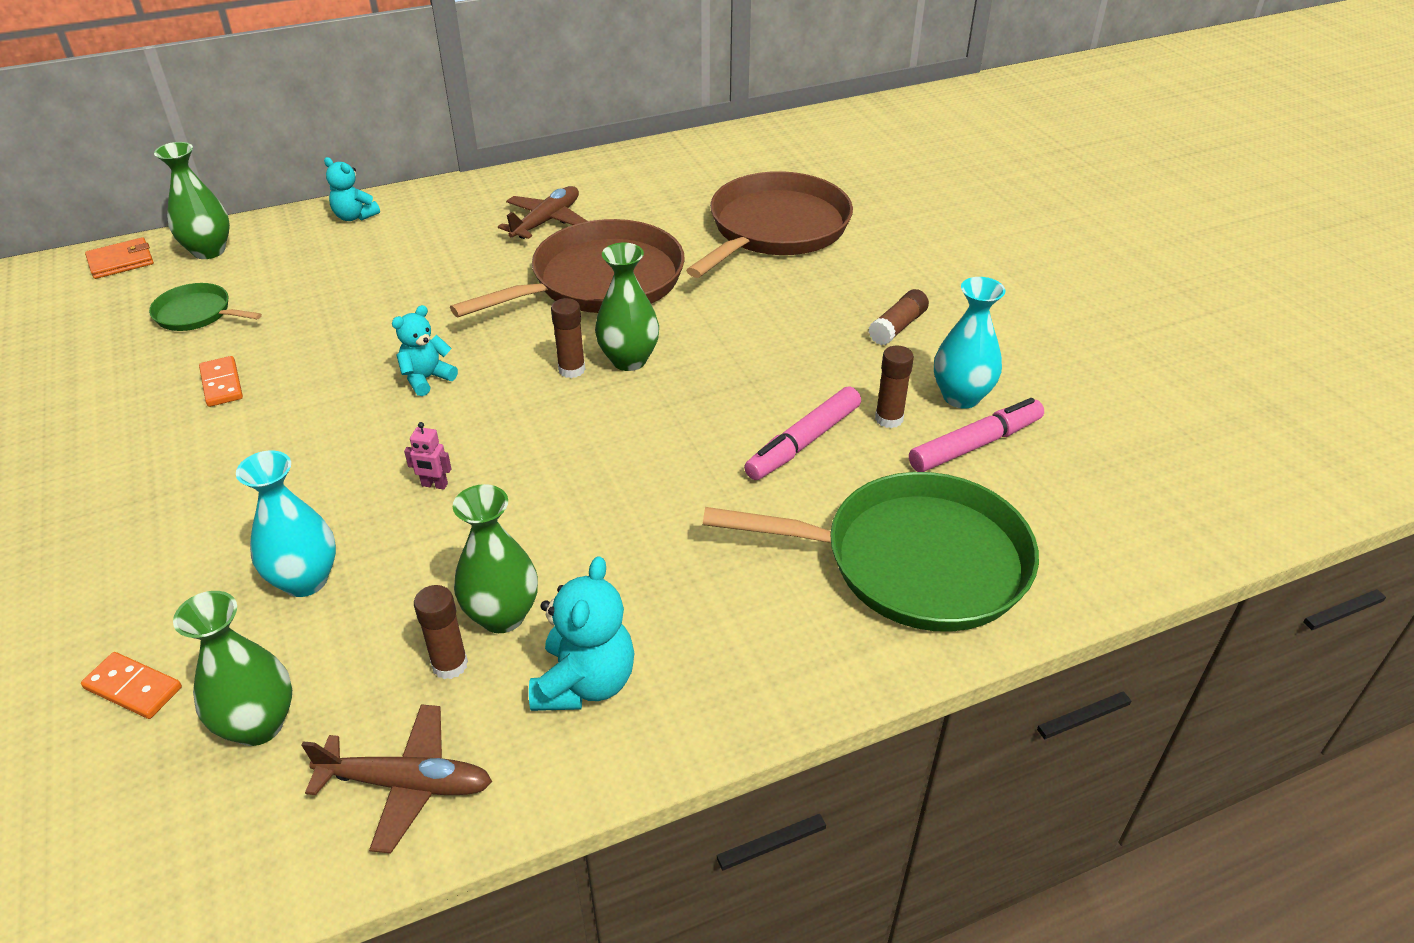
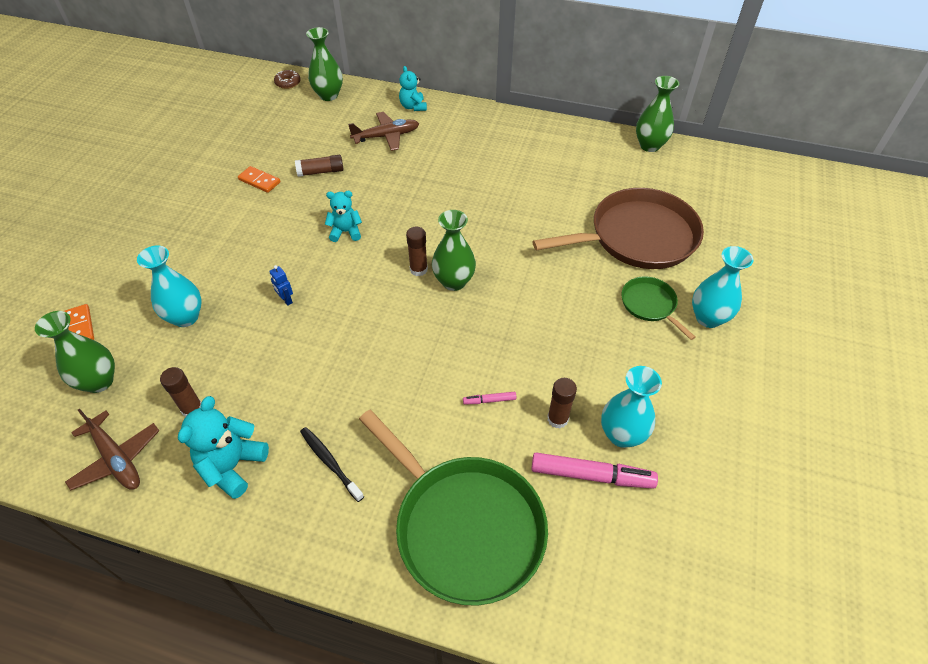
camera: 40 degrees right, 10 degrees up
orange wallet [85,237,154,279] -> brown donut [274,70,301,89]
green pan [149,283,262,331] -> green pan moved to [621,276,695,340]
orange domino [199,356,243,407] -> orange domino turned 75 degrees counterclockwise [238,166,280,193]
pink robot [404,422,451,489] -> blue robot [269,265,293,306]
brown pan [450,219,685,317] -> none
green vase [453,484,538,633] -> green vase moved to [636,76,679,152]
brown plane [498,186,588,239] -> brown plane moved to [348,112,419,151]
turquoise teddy bear [529,556,634,711] -> turquoise teddy bear turned 150 degrees clockwise [178,396,269,499]
pink marker [744,386,861,480] -> pink marker [463,392,516,404], size x0.47
brown glue stick [869,289,929,345] -> brown glue stick moved to [295,155,344,177]
none -> black toothbrush [300,427,364,502]
none -> turquoise vase [692,246,753,328]

